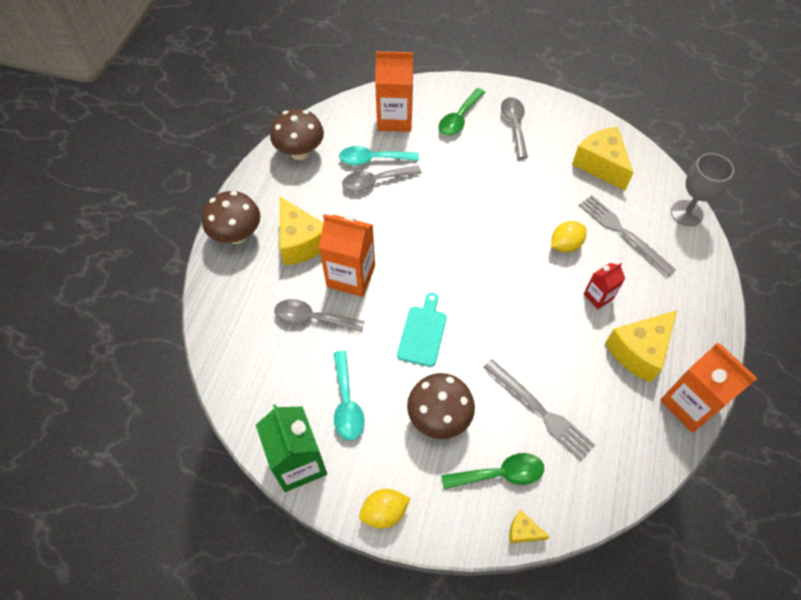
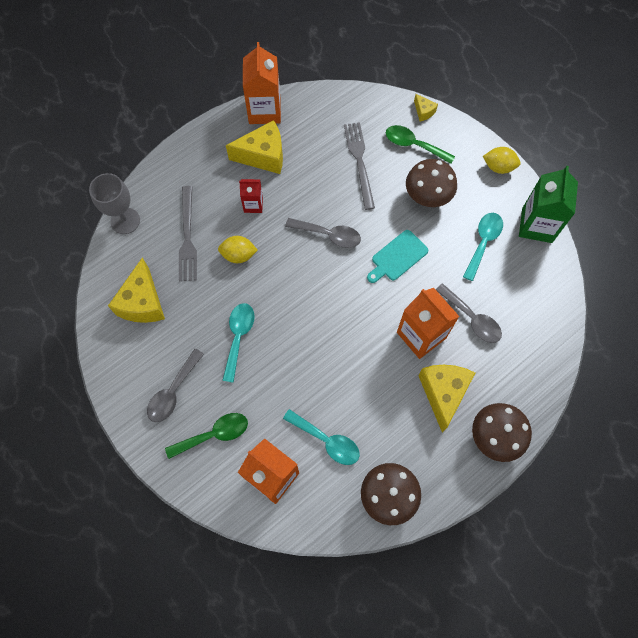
camera: 145 degrees left, 10 degrees up
grey spoon [342,165,422,192] -> grey spoon moved to [285,218,361,248]
none -> turquoise spoon [222,303,255,383]

